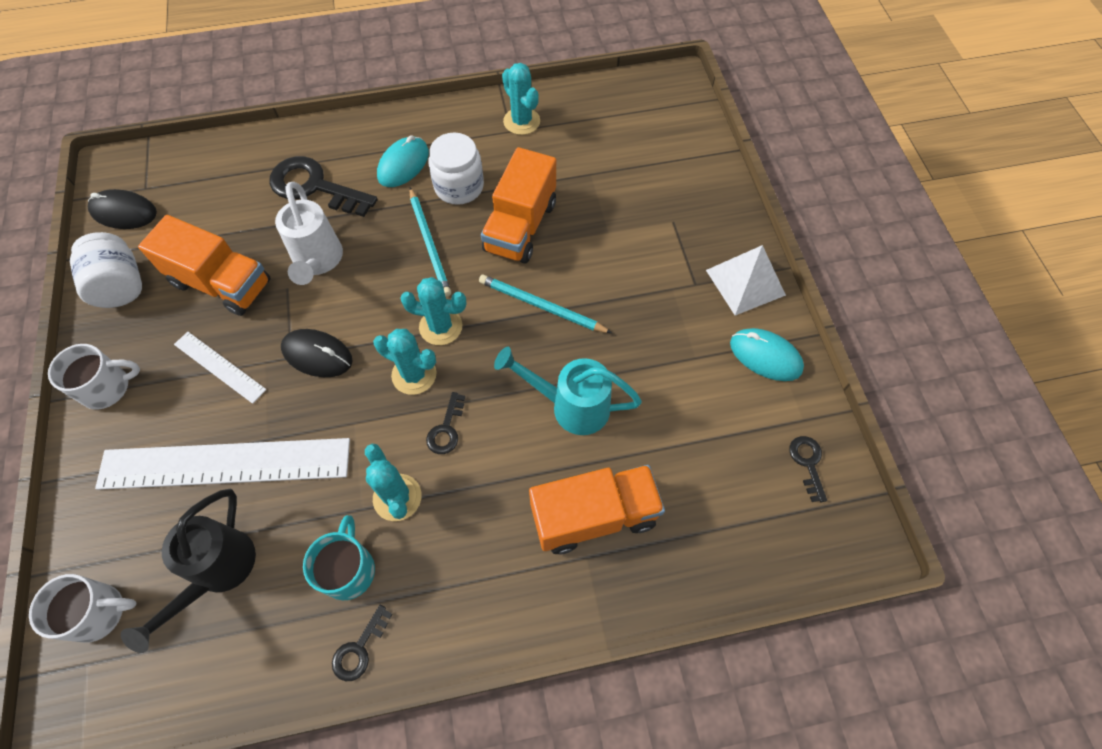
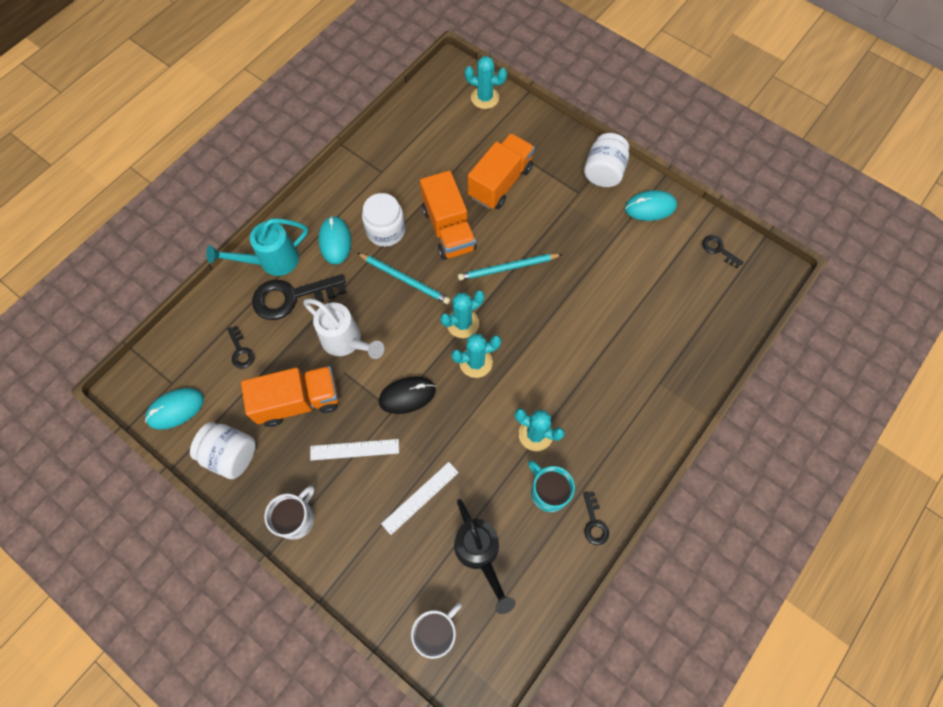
camera: 40 degrees left, 5 degrees up
black mouse [88,189,157,229] -> turquoise mouse [145,388,204,430]
white ruler [95,438,350,490] -> white ruler [381,462,459,535], size x0.49
black key [426,392,465,454] -> black key moved to [227,326,254,368]
turquoise watering can [494,347,642,435] -> turquoise watering can moved to [206,218,308,276]
turquoise cactus [502,63,540,135] -> turquoise cactus moved to [465,56,507,109]
orange truck [529,465,665,554] -> orange truck moved to [468,133,535,209]
white pyramid [706,245,786,315] -> white jar [584,133,629,187]

